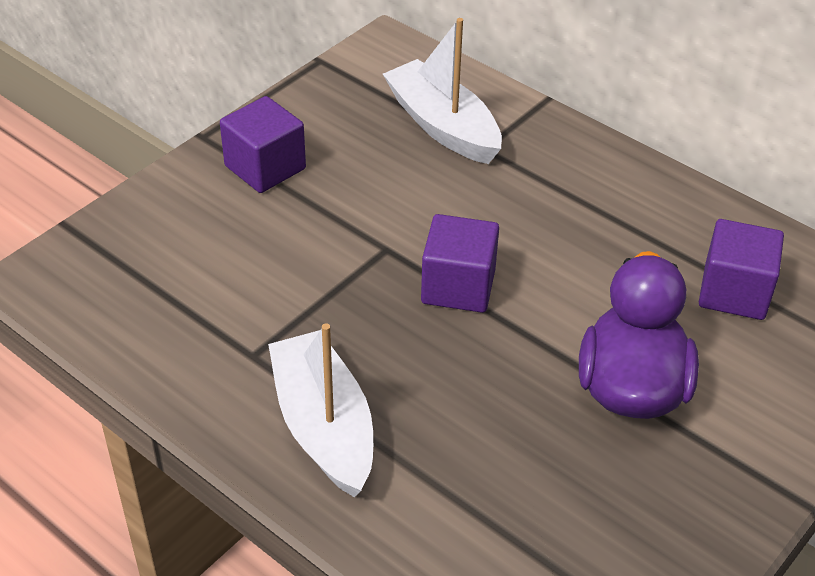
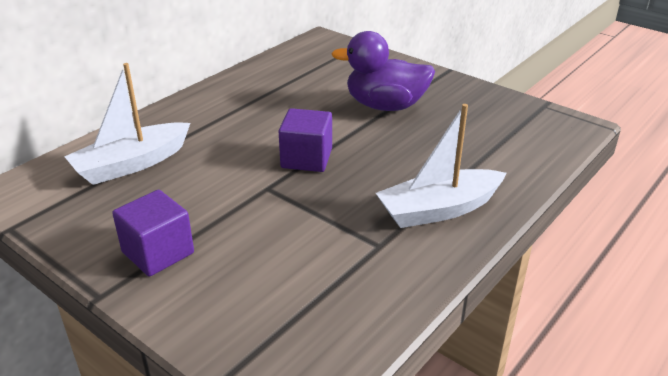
camera: 90 degrees left, 10 degrees down
purple cube [699,219,784,320] -> none

